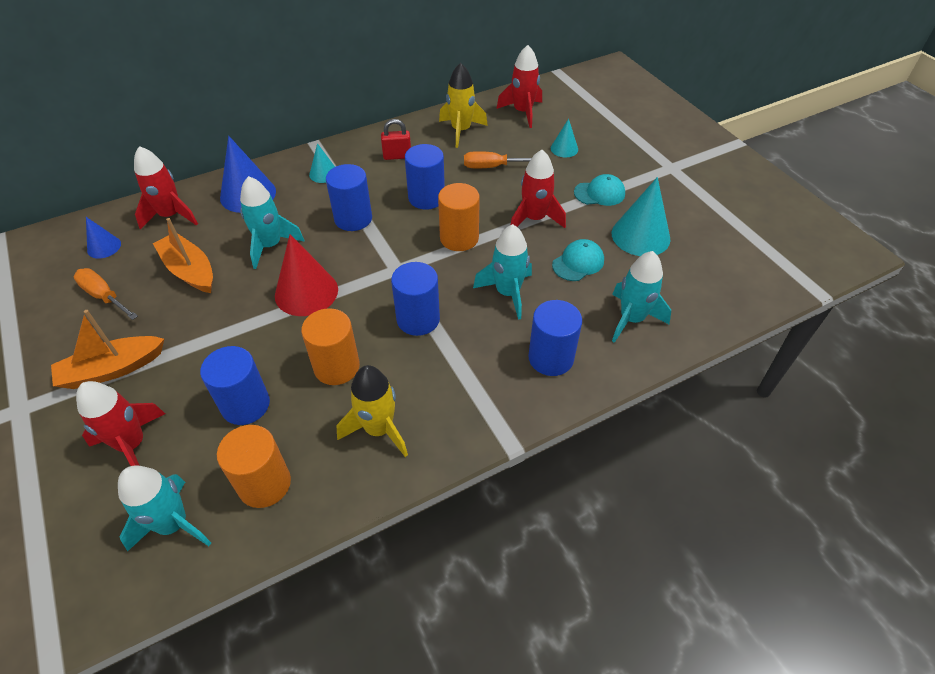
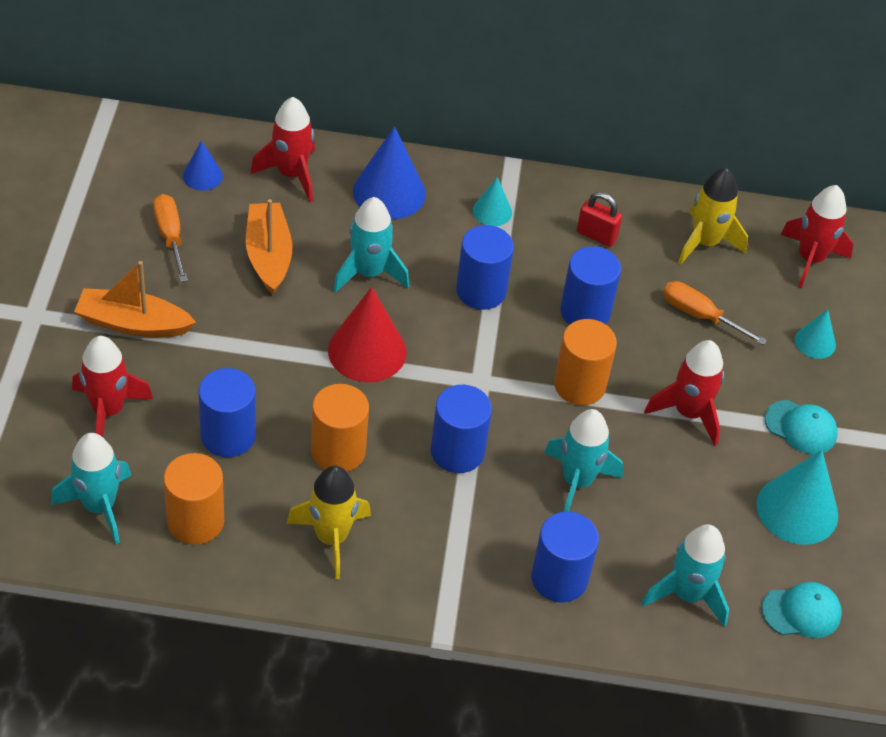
camera: 30 degrees right, 0 degrees up
turquoise cap [552,239,604,281] -> turquoise cap moved to [762,582,842,638]

